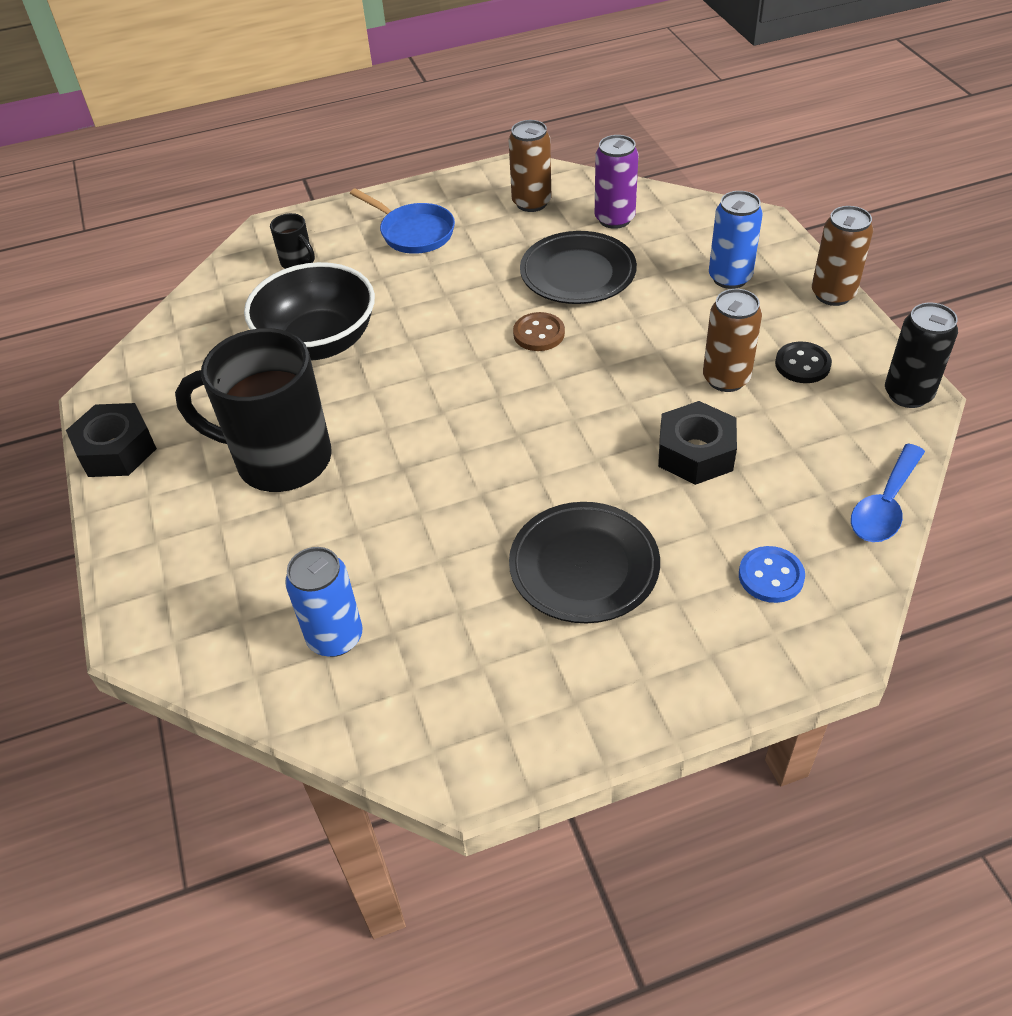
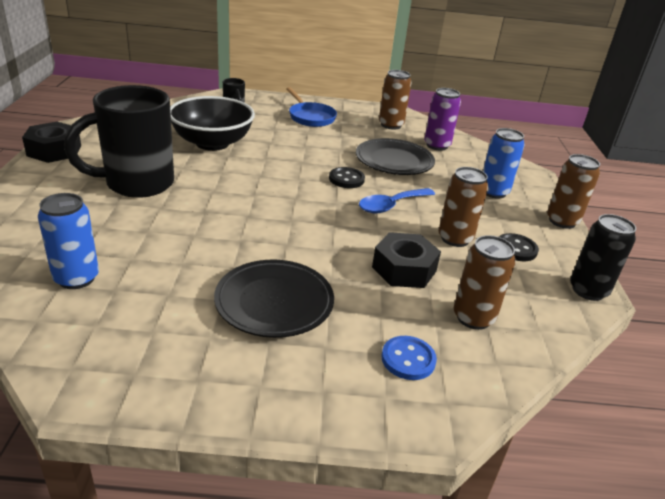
camera: 15 degrees right, 15 degrees down
black mug [175,328,332,492] -> black mug turned 60 degrees counterclockwise [64,85,174,198]
brown button [513,312,565,351] -> black button [329,167,365,188]
blue spoon [851,444,925,542] -> blue spoon moved to [359,188,435,214]
none -> brown can [454,235,516,330]

